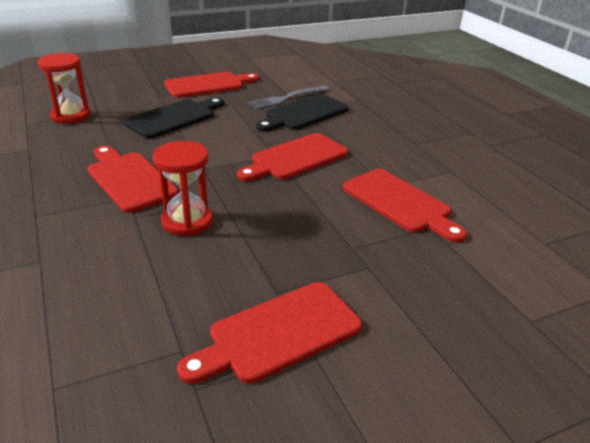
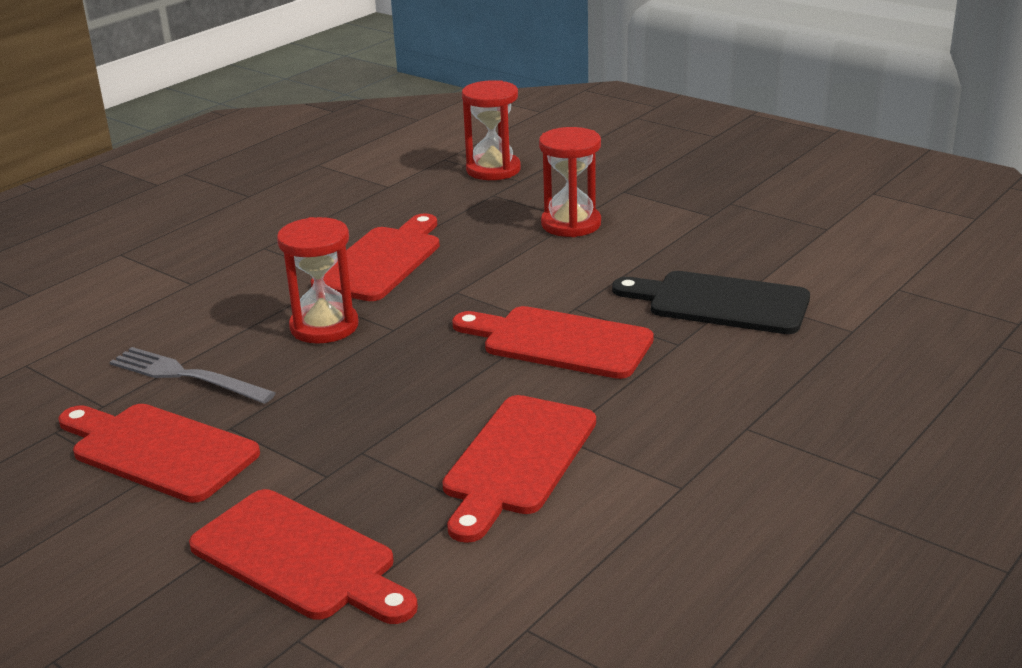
camera: 65 degrees right, 5 degrees down
black cutting board [124,97,224,138] -> red hourglass [539,127,601,237]
red cutting board [164,72,259,98] -> red cutting board moved to [189,489,418,624]
grey fork [248,86,330,109] -> grey fork moved to [110,347,276,404]

